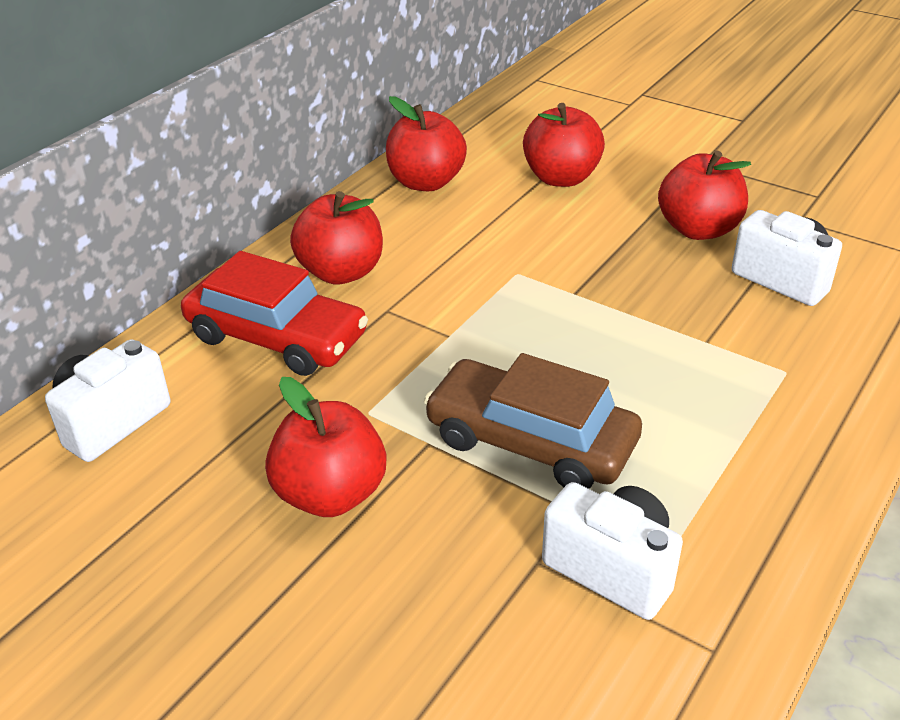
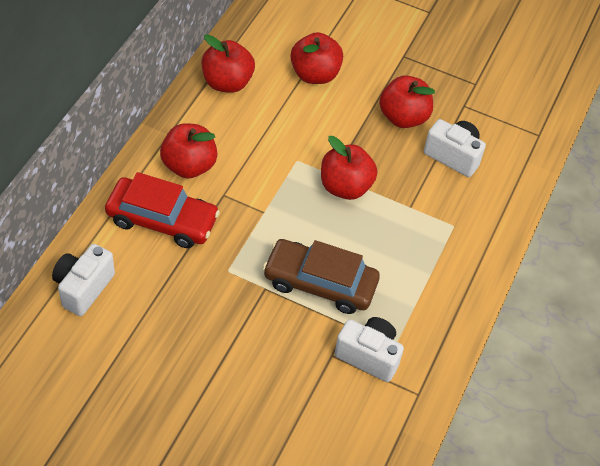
camera: 15 degrees left, 15 degrees up
red apple [265,377,386,517] -> red apple moved to [321,136,377,200]

